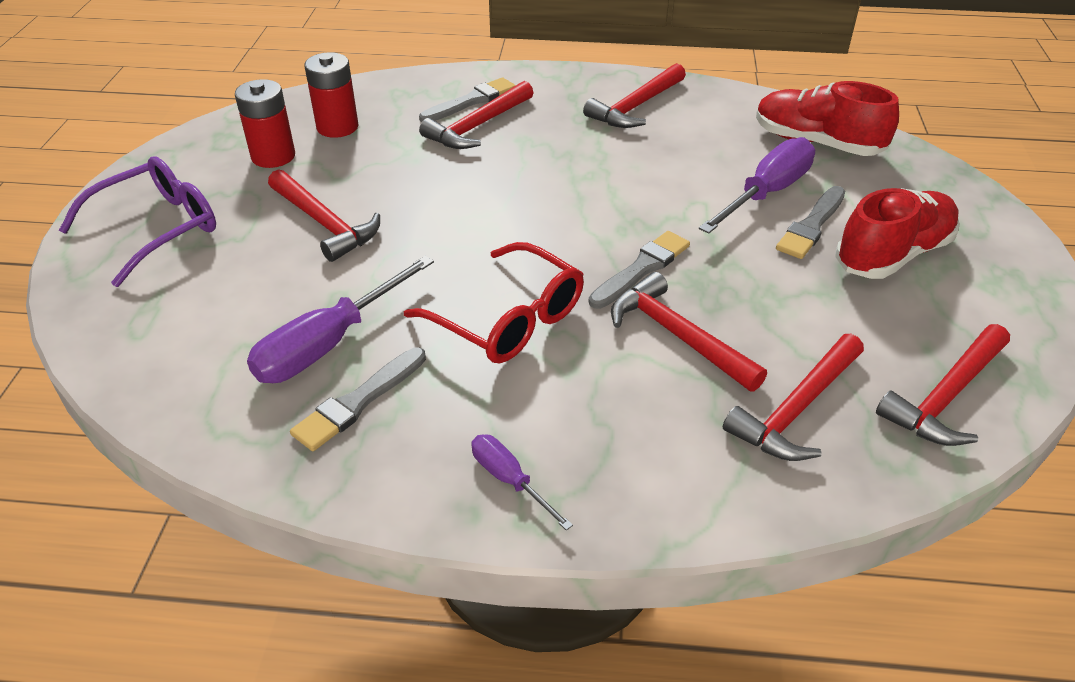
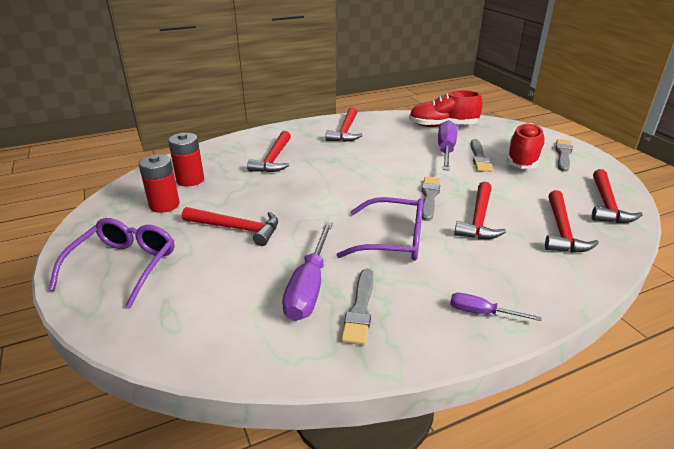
camera: 30 degrees left, 10 degrees down
red glasses [404,242,584,363] -> purple glasses [337,197,423,261]
grey brush [419,77,516,122] -> grey brush moved to [556,139,573,172]
red hammer [611,272,767,392] -> red hammer turned 90 degrees counterclockwise [454,182,507,239]

